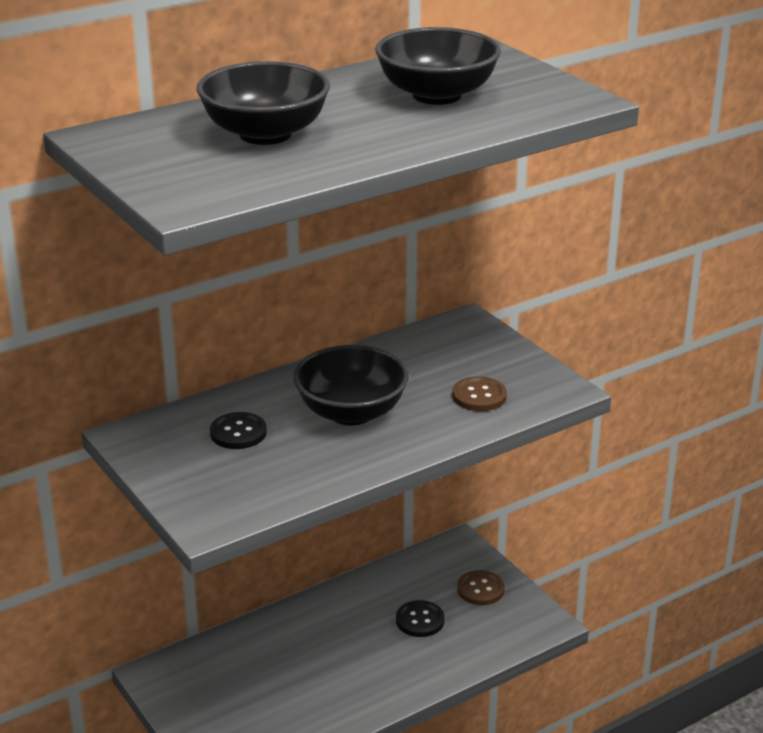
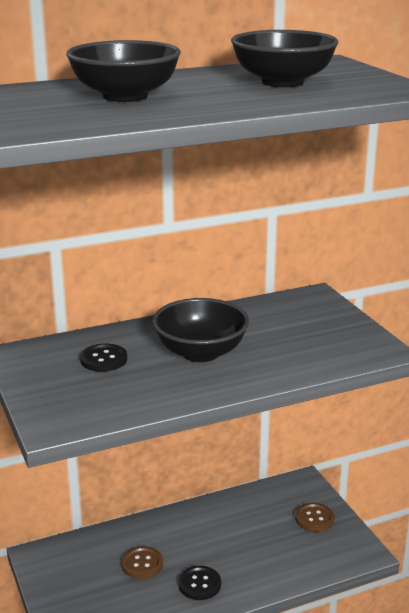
camera: 10 degrees right, 5 degrees down
black button [396,600,445,637] -> black button moved to [178,566,221,600]
brown button [452,377,507,411] -> brown button moved to [121,546,163,579]

